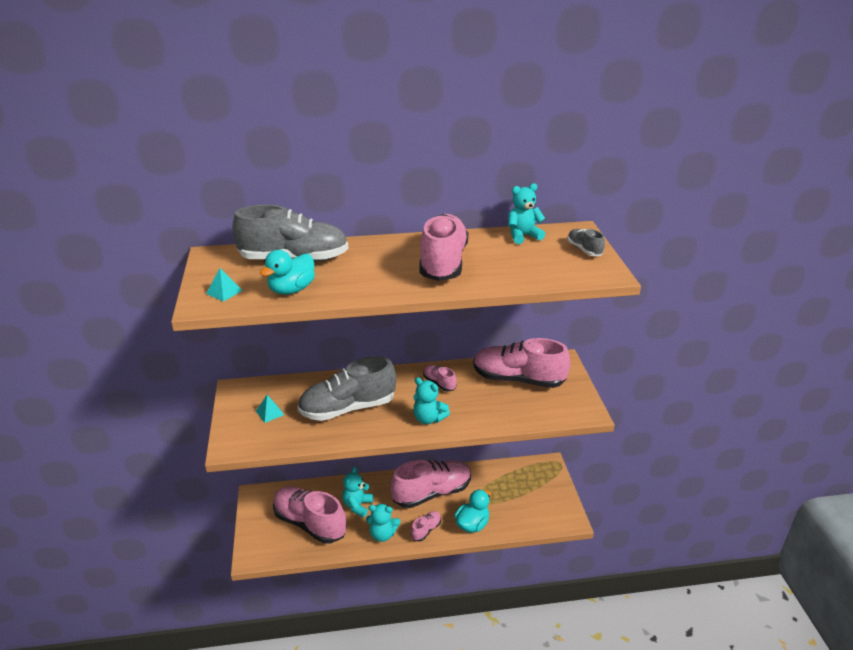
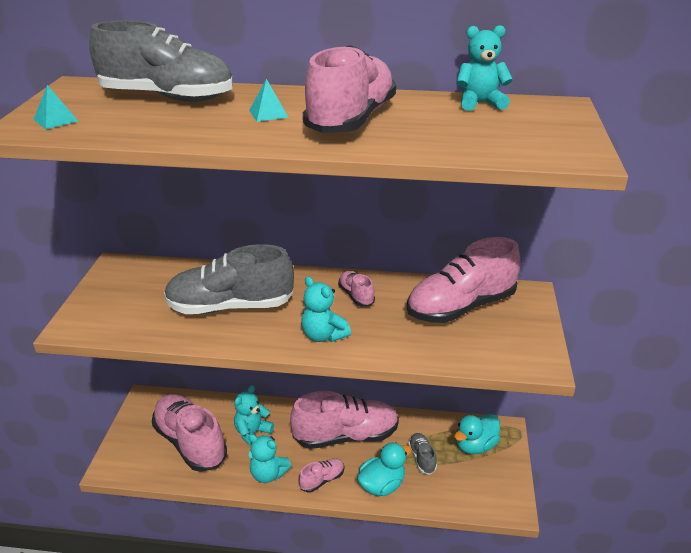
camera: 15 degrees right, 0 degrees up
turquoise pyramid [256,395,284,423] -> turquoise pyramid moved to [249,79,289,122]
turquoise duck [260,250,315,294] -> turquoise duck moved to [454,414,500,454]
pink shoe [473,338,571,388] -> pink shoe turned 60 degrees counterclockwise [407,237,520,323]
grey shoe [567,229,605,256] -> grey shoe moved to [408,433,437,475]

